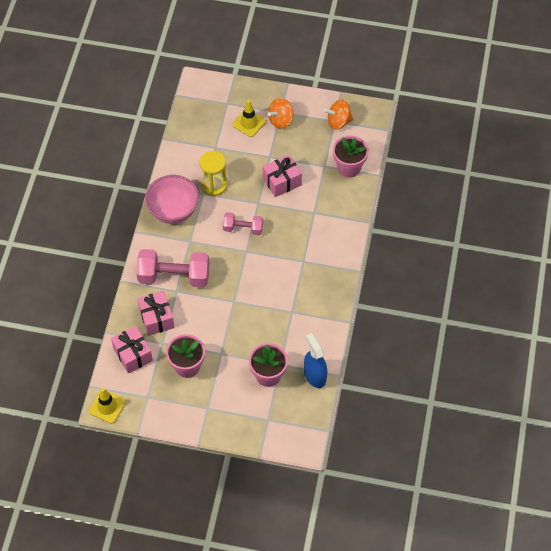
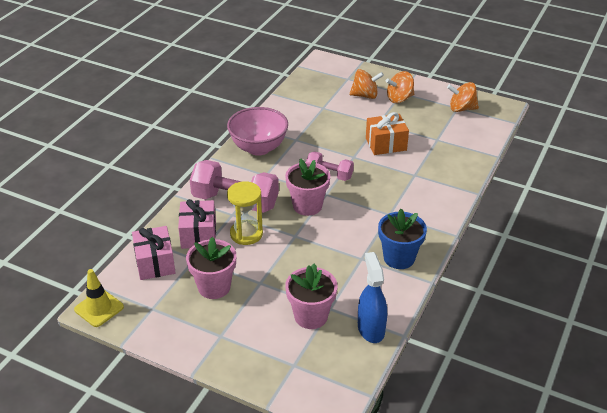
camera: 15 degrees right, 20 degrees down
yellow hourglass [200,151,227,196] -> yellow hourglass moved to [227,181,263,245]
yellow traffic cone [232,100,266,137] -> orange spinning top [349,69,384,99]
pink gift [263,154,302,197] -> orange gift [366,112,409,155]
pink flower pot [333,135,369,178] -> pink flower pot moved to [285,158,330,216]
none -> blue flower pot [378,209,427,269]

